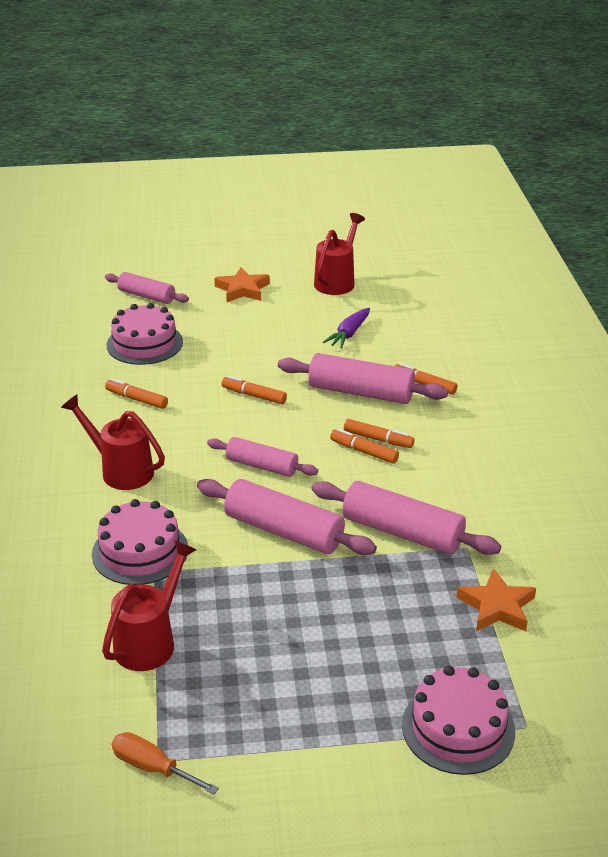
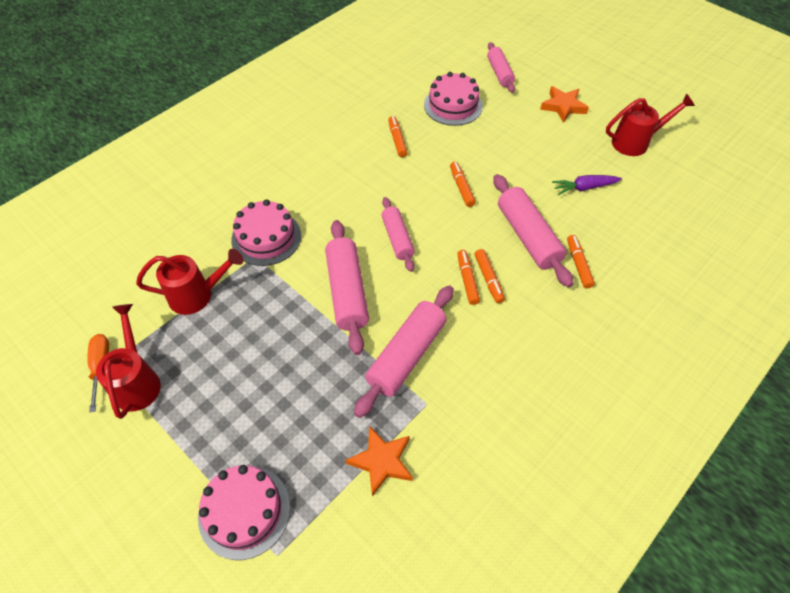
camera: 50 degrees right, 20 degrees up
red watering can [61,394,165,490] -> red watering can moved to [96,304,161,419]
pink rolling pin [312,481,501,555] -> pink rolling pin turned 45 degrees clockwise [354,285,454,418]

